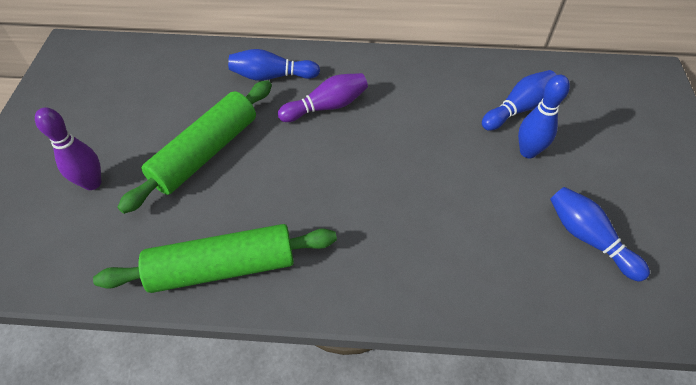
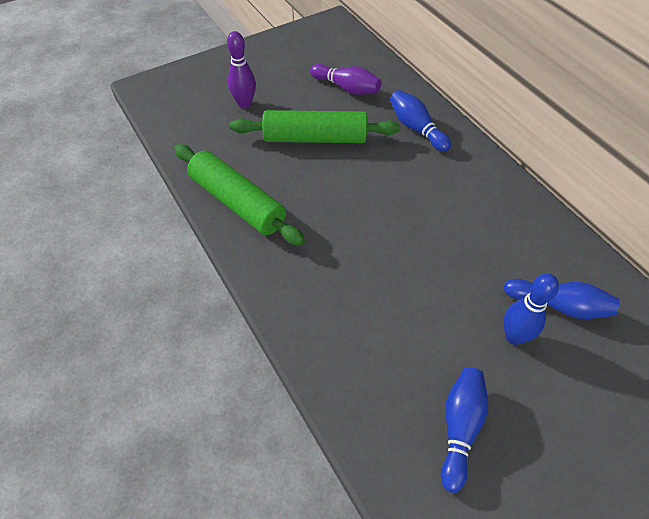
camera: 55 degrees right, 0 degrees up
purple bowling pin [278,73,368,122] -> purple bowling pin moved to [310,64,382,95]

